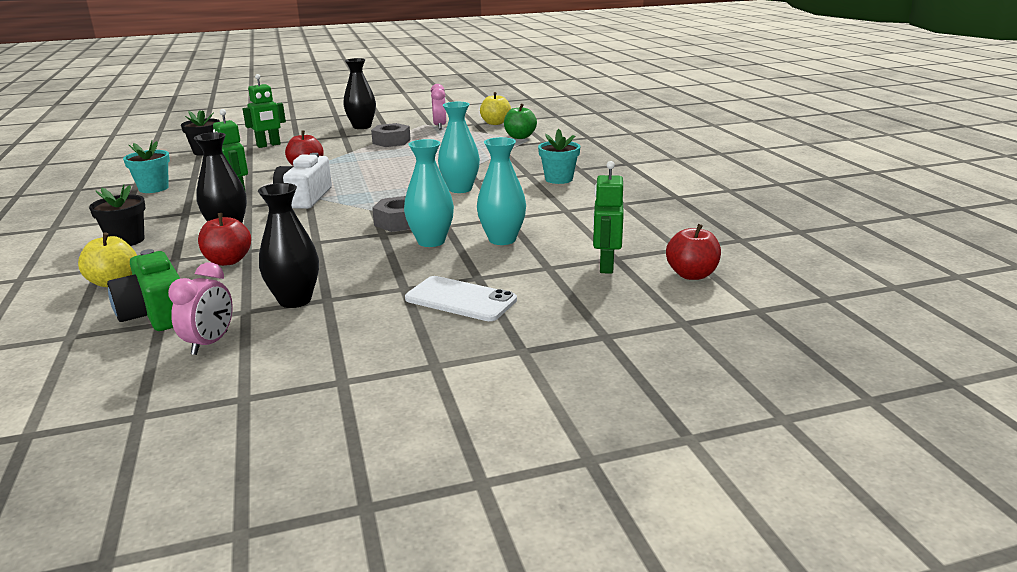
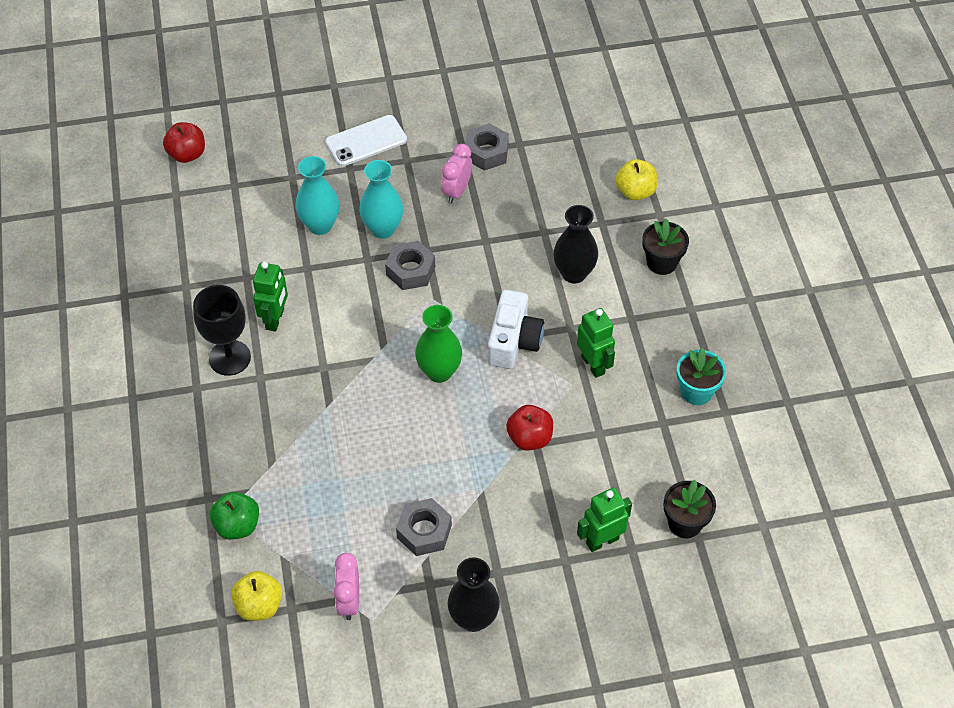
camera: 175 degrees left, 30 degrees up
green camera [107,249,181,331] -> none
pink clock [168,263,233,355] -> pink clock moved to [441,144,472,204]
red apple [198,213,251,266] -> none
black vase [258,183,319,308] -> grey nut [466,123,509,171]
white phone [405,276,517,321] -> white phone turned 60 degrees counterclockwise [325,115,407,166]
turquoise vase [438,102,480,193] -> none
turquoise flower pot [538,129,581,184] -> black goblet [193,285,251,376]
green robot [593,161,624,274] -> green robot moved to [253,262,288,332]
none -> green vase [415,305,462,383]

